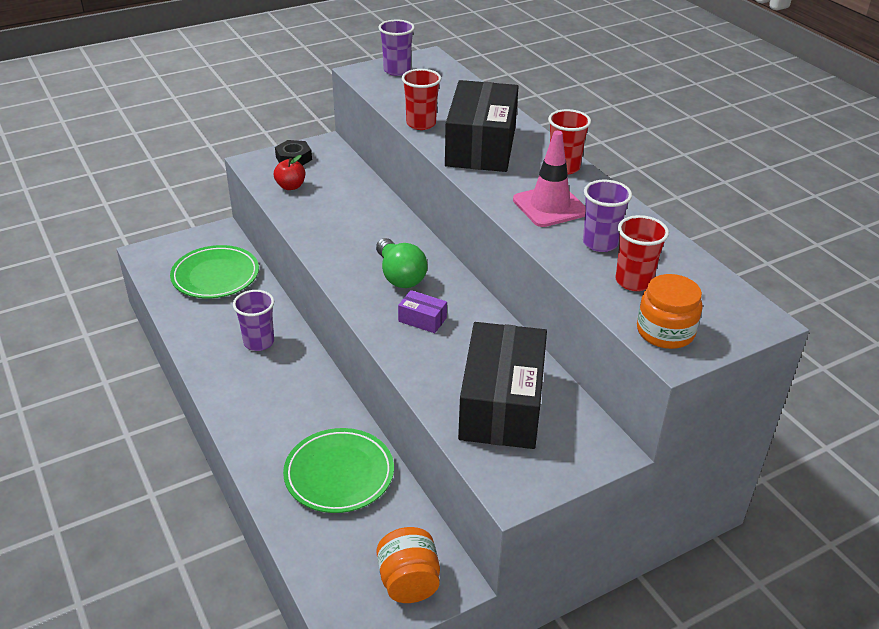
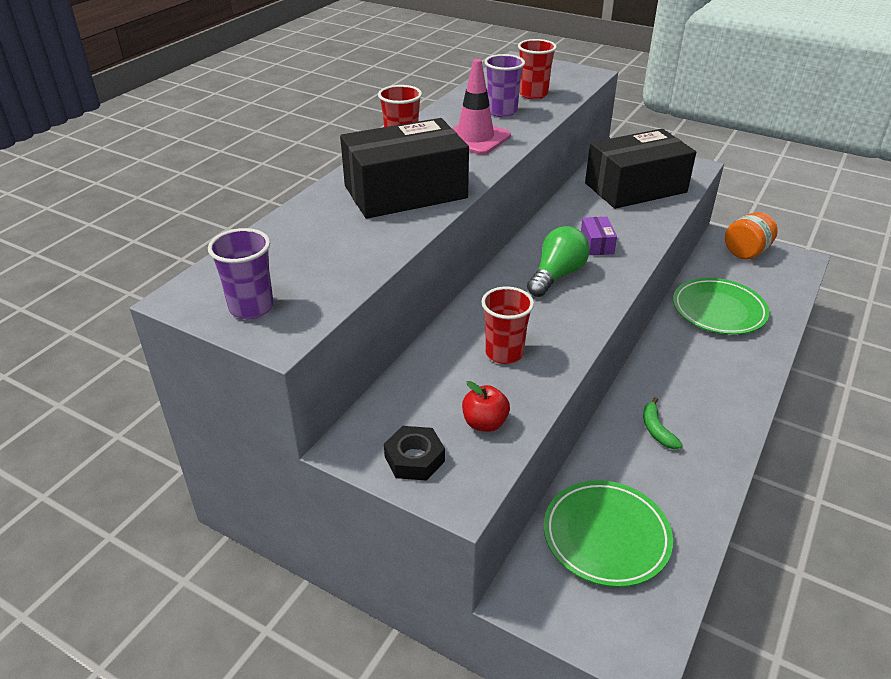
camera: 120 degrees left, 0 degrees up
purple cup [233,290,274,351] -> green banana [643,397,683,449]
red cup [402,69,441,130] -> red cup moved to [481,286,534,364]
orange jar [637,274,703,349] -> none

